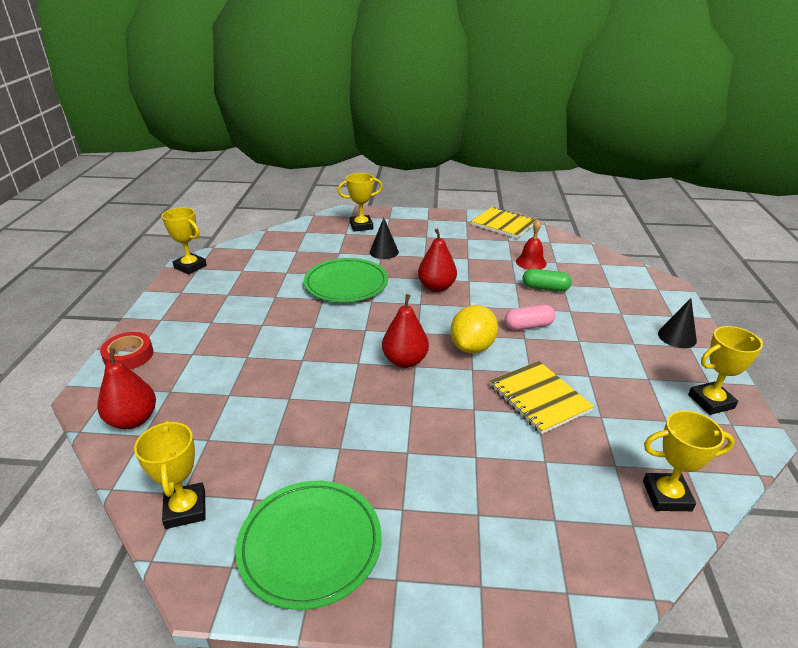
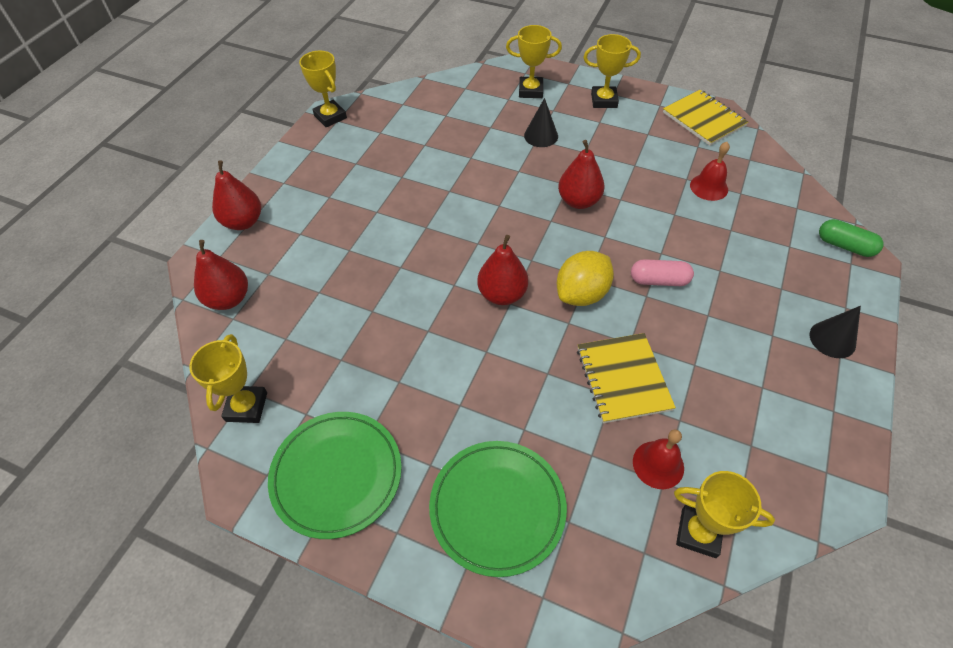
camera: 20 degrees right, 20 degrees up
red tape [100,332,154,369] -> red pear [212,160,261,230]
green plate [304,258,388,302] -> green plate moved to [429,441,567,577]
green capsule [523,269,572,292] -> green capsule moved to [819,219,884,257]
yellow trophy [688,326,763,415] -> yellow trophy moved to [584,34,641,108]
none -> red bell [633,429,684,489]

